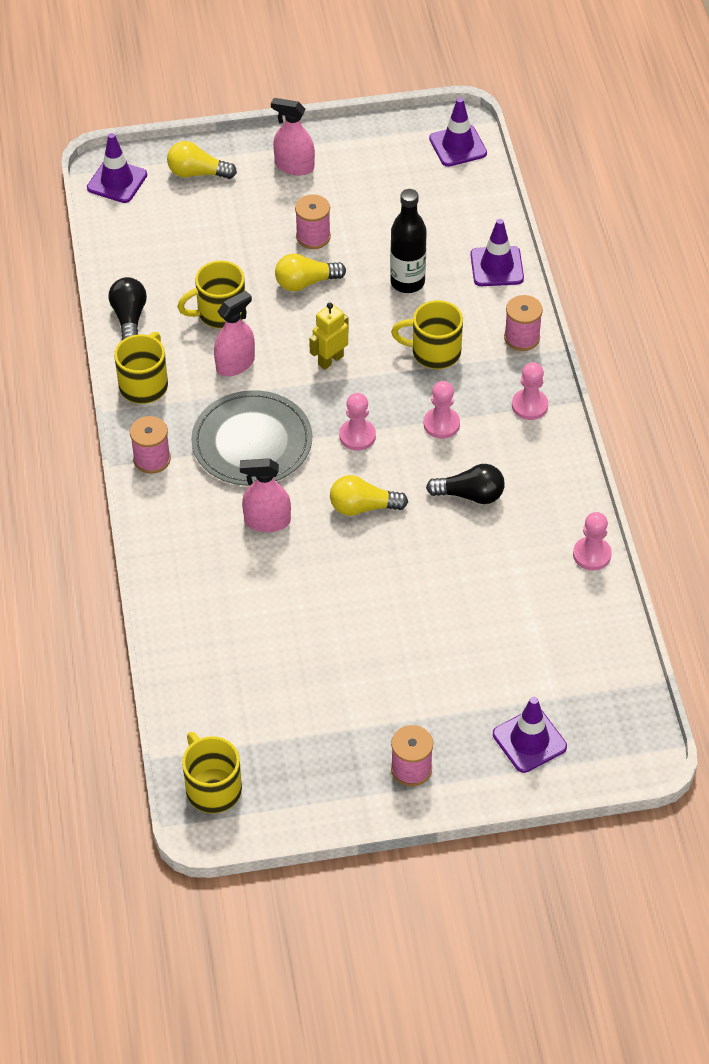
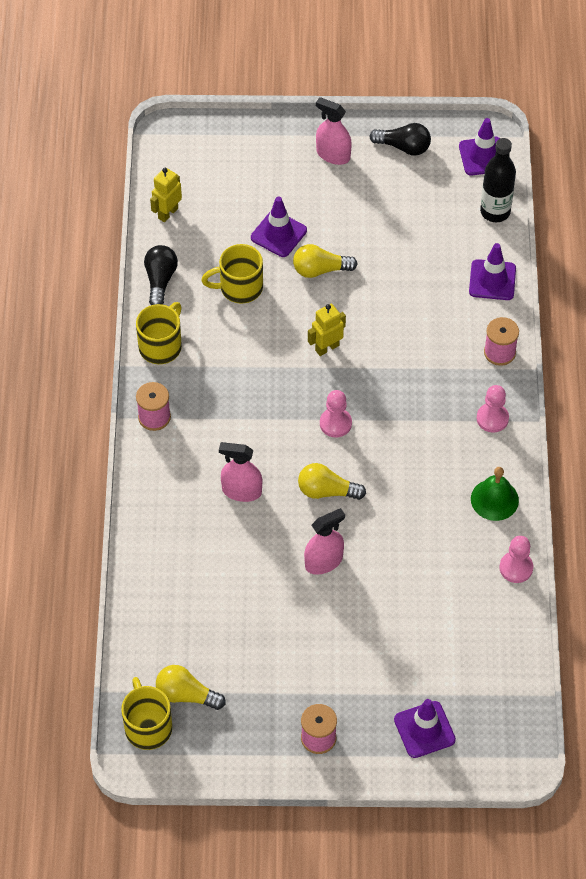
camera: 10 degrees right, 5 degrees up
purple traffic cone [87,133,147,203] -> purple traffic cone moved to [251,197,307,257]
yellow light bulb [167,141,237,179] -> yellow light bulb moved to [156,665,226,710]
grey plate [191,390,312,486] -> none
pink spray bottle [214,291,255,376] -> pink spray bottle moved to [304,508,345,575]
pink spool [295,194,331,249] -> none
black bottle [390,189,427,293] -> black bottle moved to [480,138,516,222]
yellow mug [391,300,463,369] -> none
pink pawn [424,381,460,439] -> none
black light bulb [426,464,505,504] -> black light bulb moved to [369,123,431,156]
none -> yellow robot [150,168,182,222]
none -> green bell [471,467,519,521]

